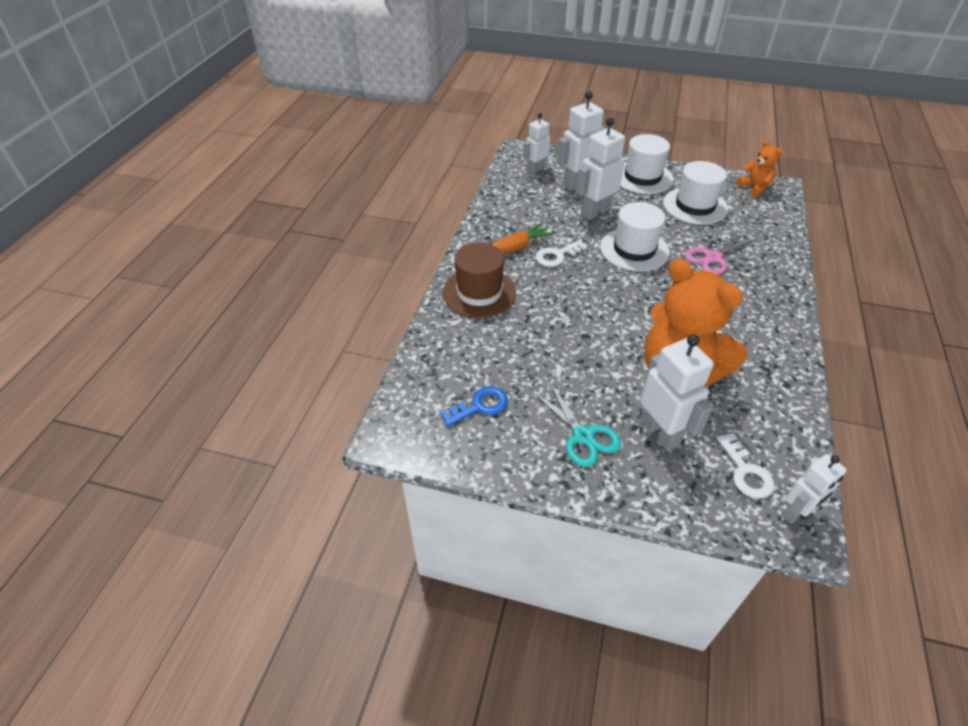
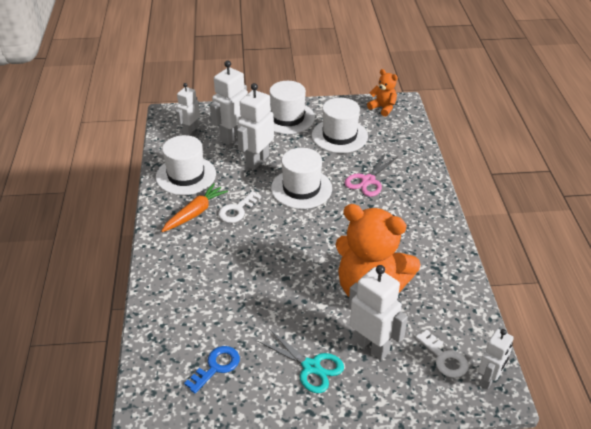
camera: 20 degrees left, 5 degrees down
brown hat [443,243,516,318] -> none
none -> white hat [156,135,216,195]

